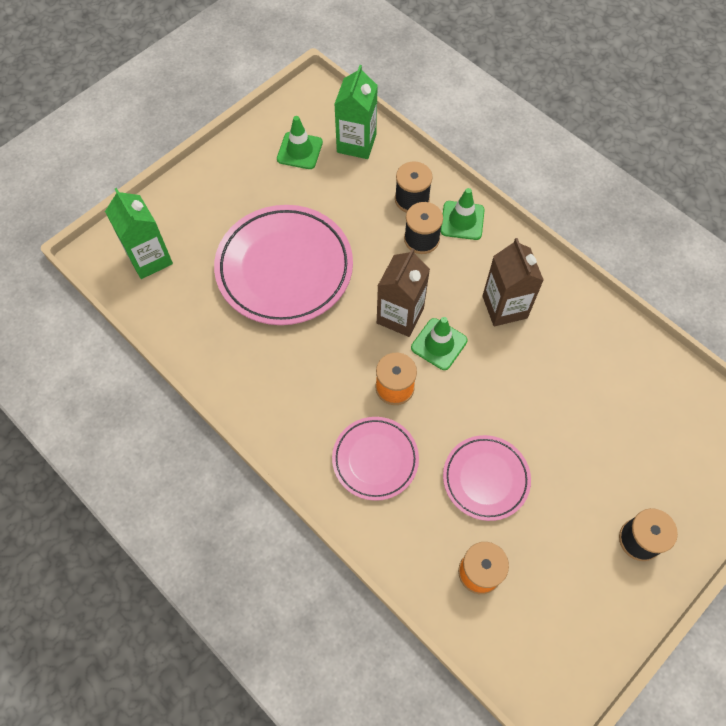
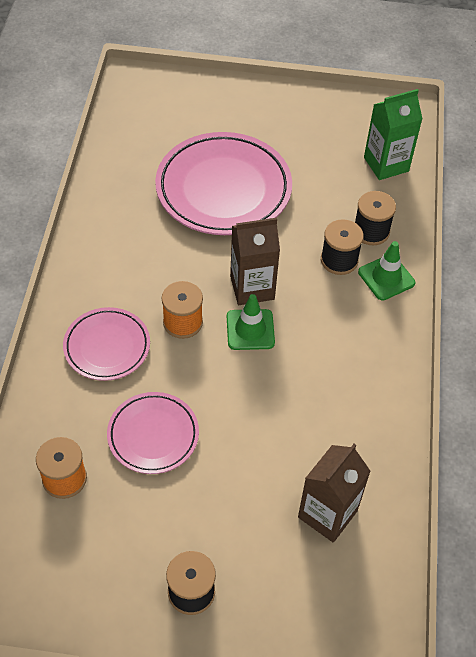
camera: 50 degrees right, 10 degrees down
green carton [105,188,173,279] -> none
green traffic cone [277,116,323,169] -> none
brown carton [482,238,544,326] -> brown carton moved to [298,444,371,543]

